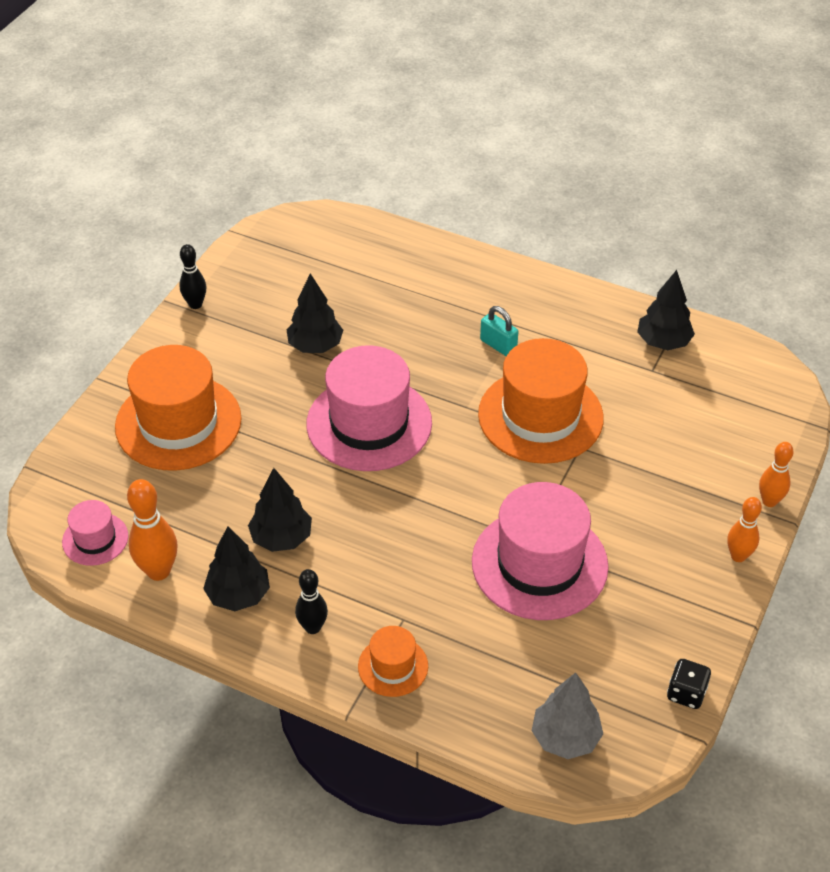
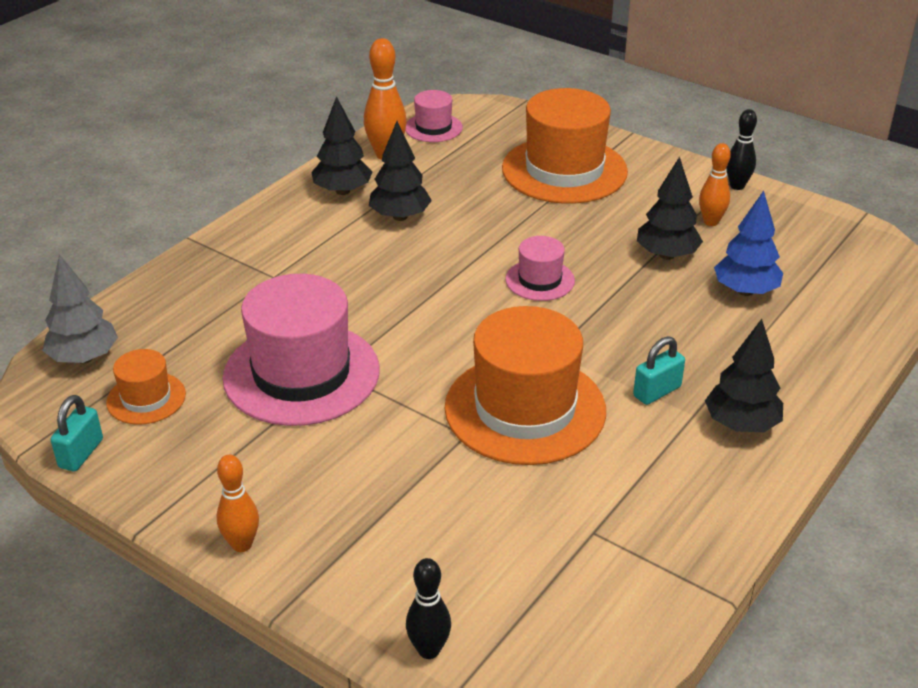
camera: 100 degrees right, 10 degrees down
black bowling pin [295,569,328,634] -> black bowling pin moved to [406,558,451,659]
pink hat [307,345,432,471] -> pink hat [505,236,575,301], size x0.49
orange hat [358,626,428,697] -> orange hat moved to [106,349,186,425]
black tree [637,270,695,350] -> black tree moved to [705,319,783,432]
black dice [667,659,711,709] -> turquoise padlock [51,395,103,471]
orange bowling pin [759,442,794,507] -> orange bowling pin moved to [699,143,731,226]
none -> blue tree [714,191,783,296]

